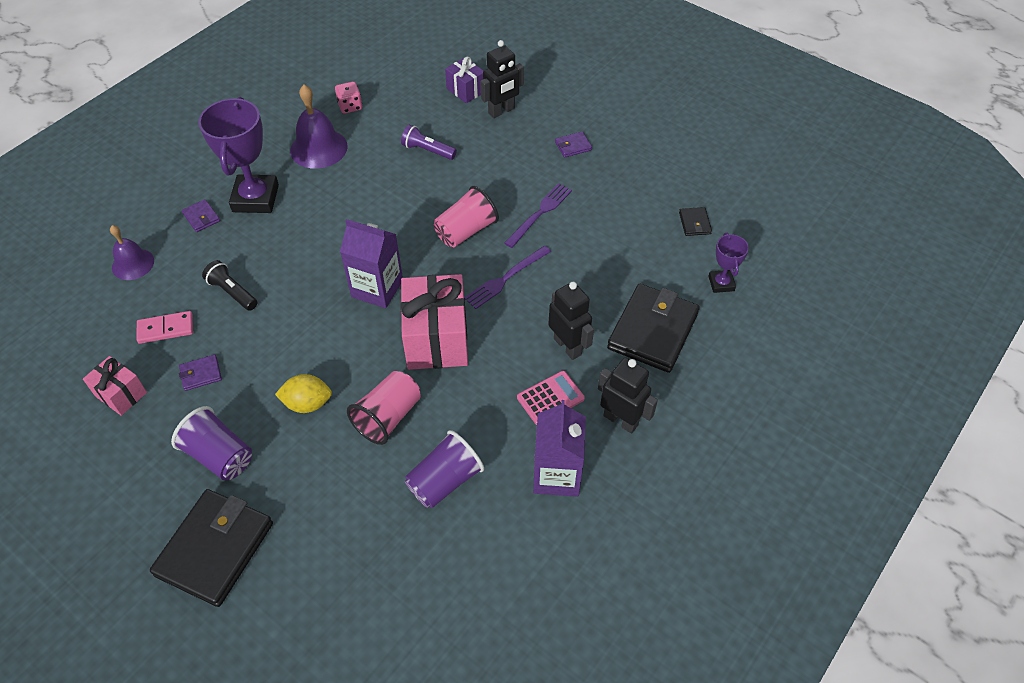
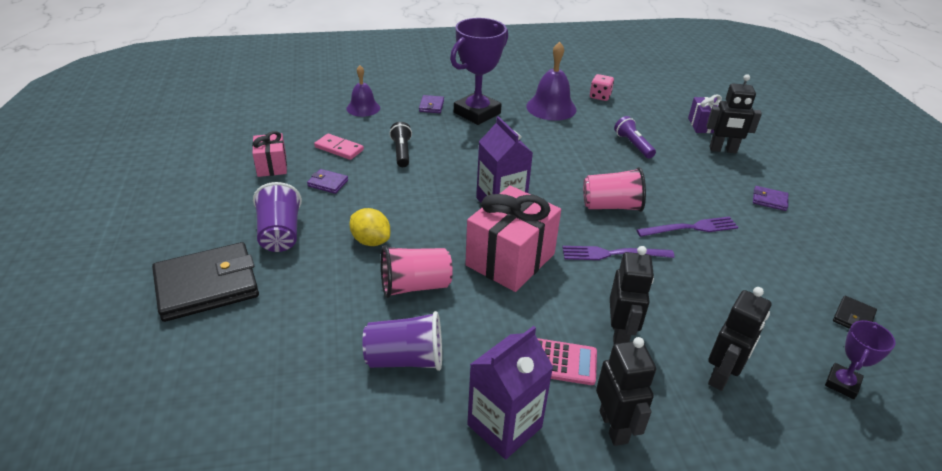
camera: 40 degrees right, 15 degrees down
black wallet [607,284,700,373] -> black robot [708,287,772,391]

